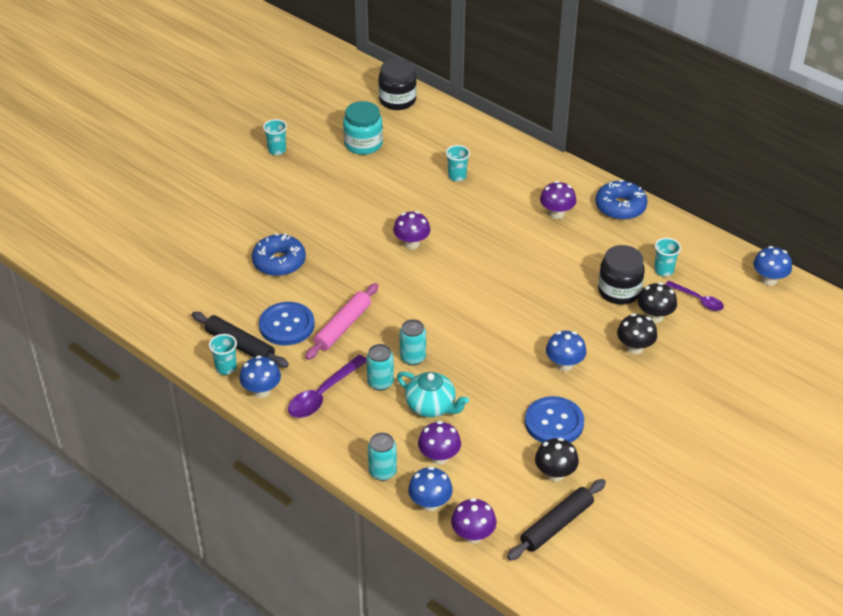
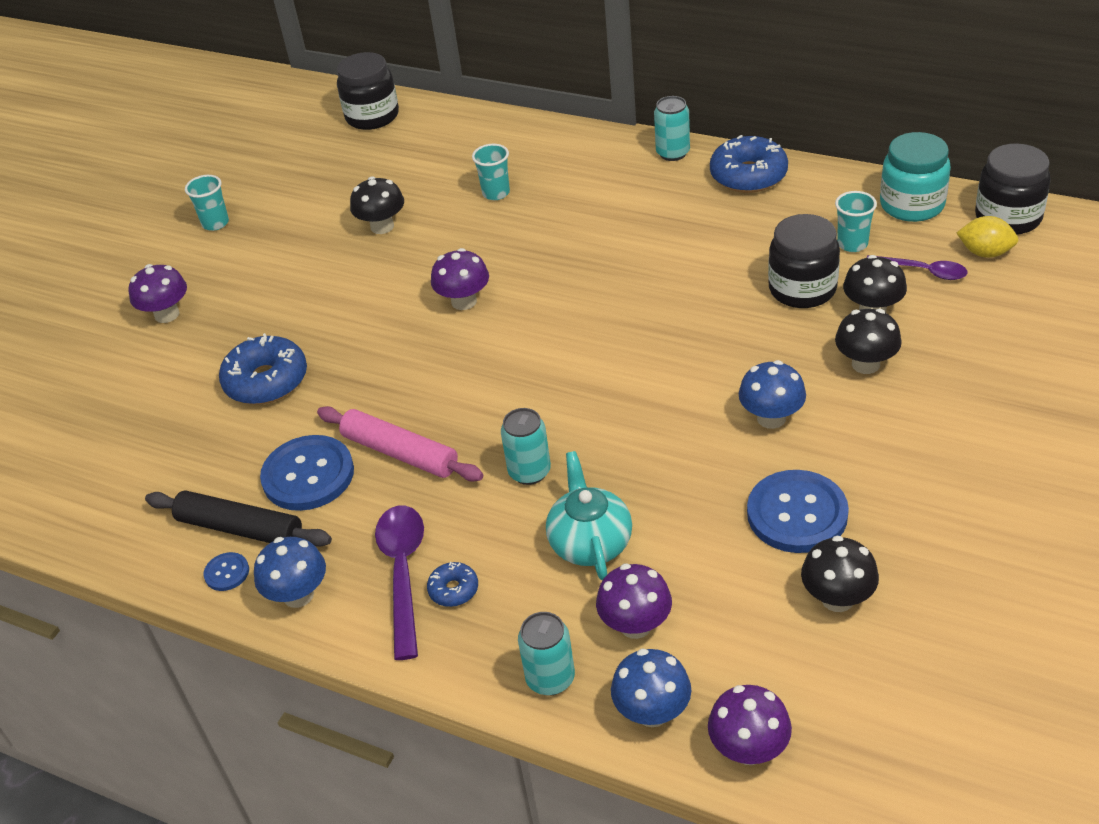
camera: 10 degrees left, 0 degrees up
turquoise cup [209,334,237,375] -> blue button [204,552,249,591]
purple spoon [288,355,367,418] -> purple spoon turned 150 degrees clockwise [375,505,424,660]
pink rolling pin [305,283,378,360] -> pink rolling pin turned 75 degrees counterclockwise [317,406,483,482]
turquoise jar [343,101,383,155] -> turquoise jar moved to [880,132,951,222]
turquoise can [366,344,394,391] -> turquoise can moved to [654,96,690,161]
turquoise teapot [397,372,469,417] -> turquoise teapot turned 120 degrees counterclockwise [546,451,632,580]
black rolling pin [507,479,606,561] -> none
purple mushroom [540,181,576,219] -> purple mushroom moved to [128,264,187,323]
blue mushroom [753,246,792,286] -> black jar [975,143,1051,235]
none -> black mushroom [350,176,404,234]
none -> blue donut [427,562,478,607]
none -> yellow lemon [957,216,1019,258]

